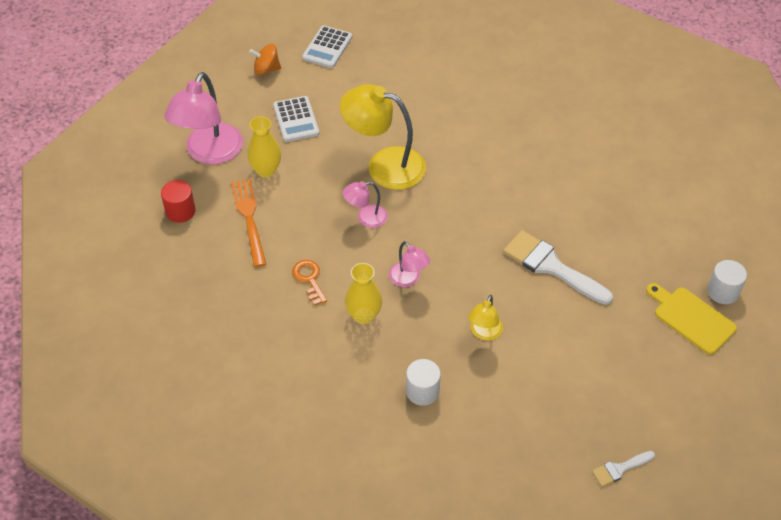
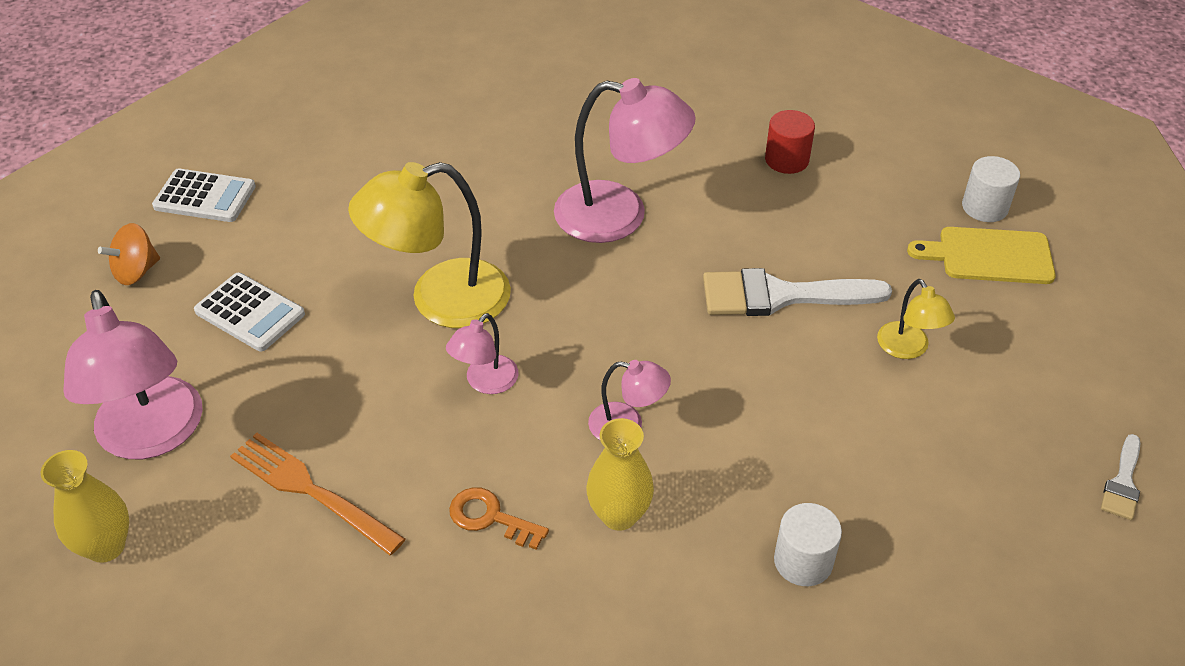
camera: 40 degrees left, 5 degrees down
red cylinder [161,180,196,223] -> red cylinder moved to [765,110,815,174]
yellow vase [247,116,281,178] -> yellow vase moved to [41,450,129,563]
white calculator [302,25,352,68] -> white calculator turned 60 degrees counterclockwise [152,168,256,222]
yellow lamp [468,295,503,341] -> yellow lamp moved to [877,279,955,359]
none -> pink lamp [554,78,696,243]

